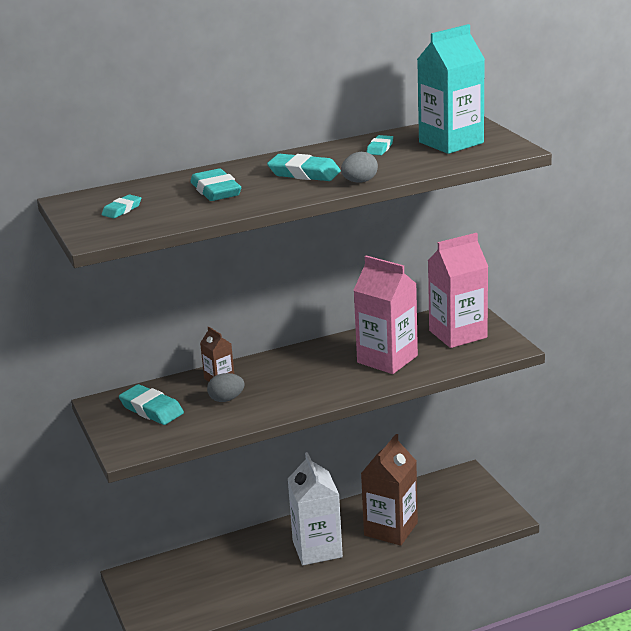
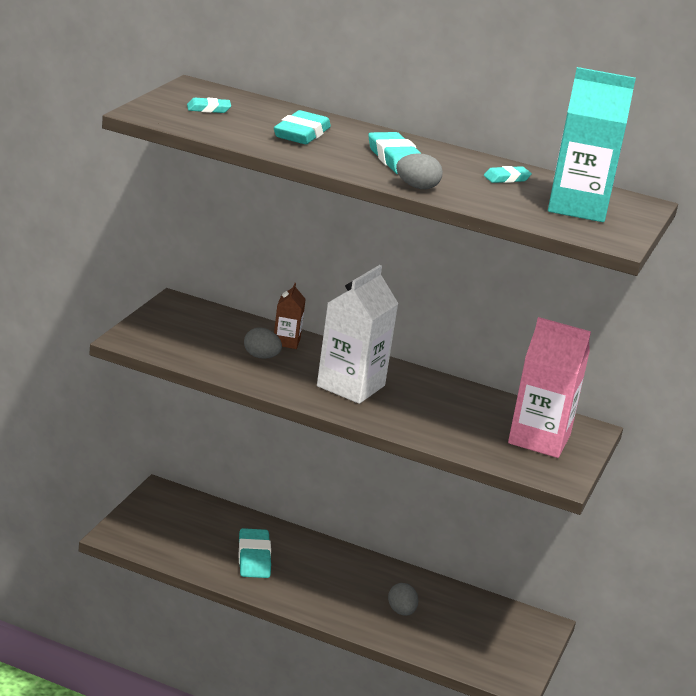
camera: 40 degrees right, 0 degrees up
turquoise eraser [119,384,184,425] -> turquoise eraser moved to [238,528,271,578]
white carton [288,452,343,565] -> white carton moved to [317,265,399,404]
pink carton [353,255,418,374] -> none
brown carton [361,434,418,546] -> grey egg [388,583,419,616]

